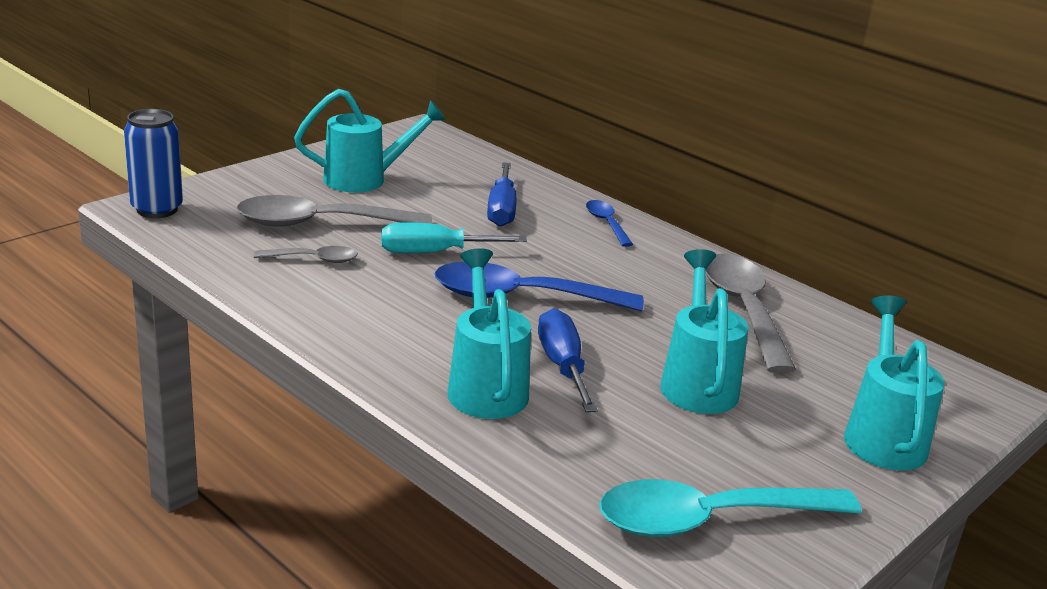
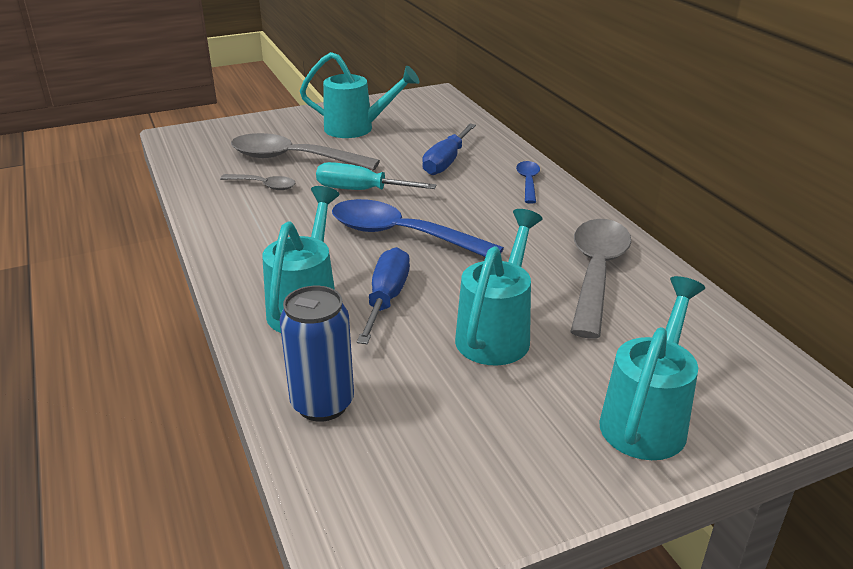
camera: 25 degrees right, 5 degrees up
blue can [124,109,183,218] -> blue can moved to [279,286,354,422]
turquoise spoon [599,479,862,537] -> none

